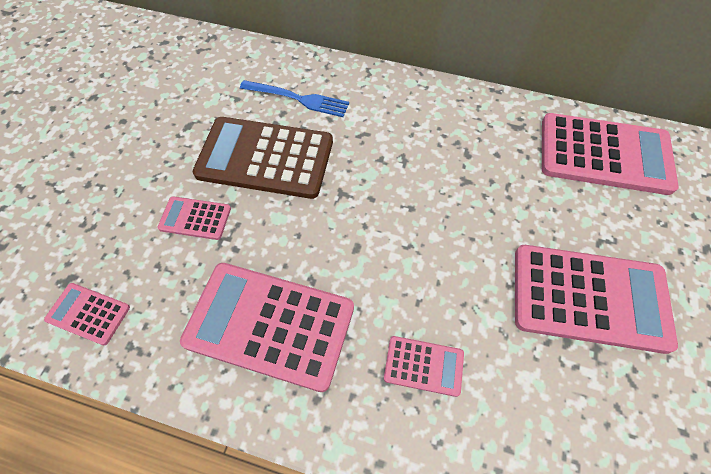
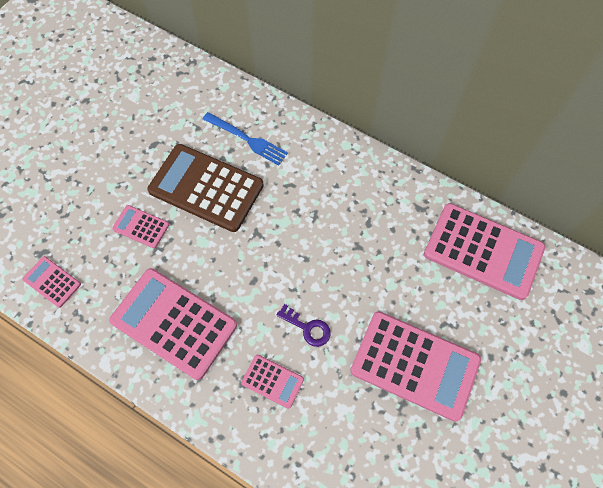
camera: 15 degrees right, 5 degrees up
none -> purple key [277,304,331,347]

